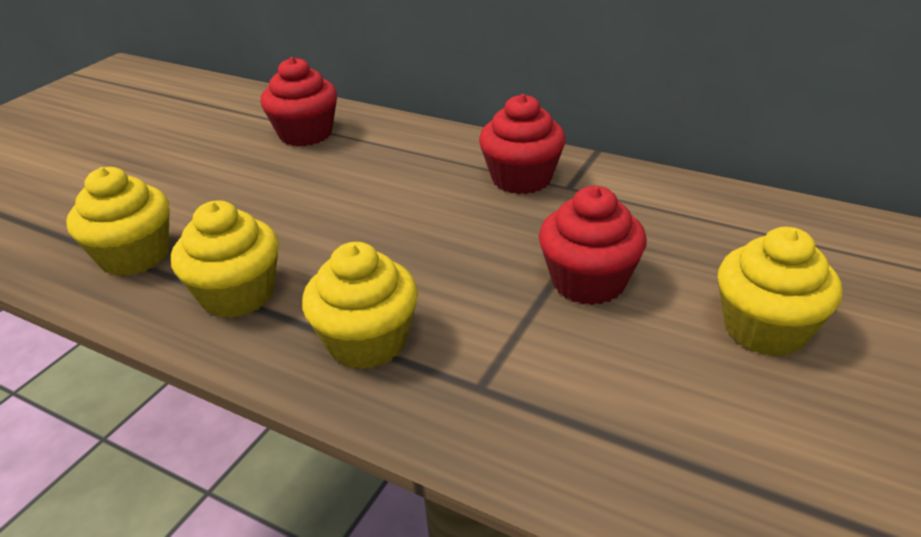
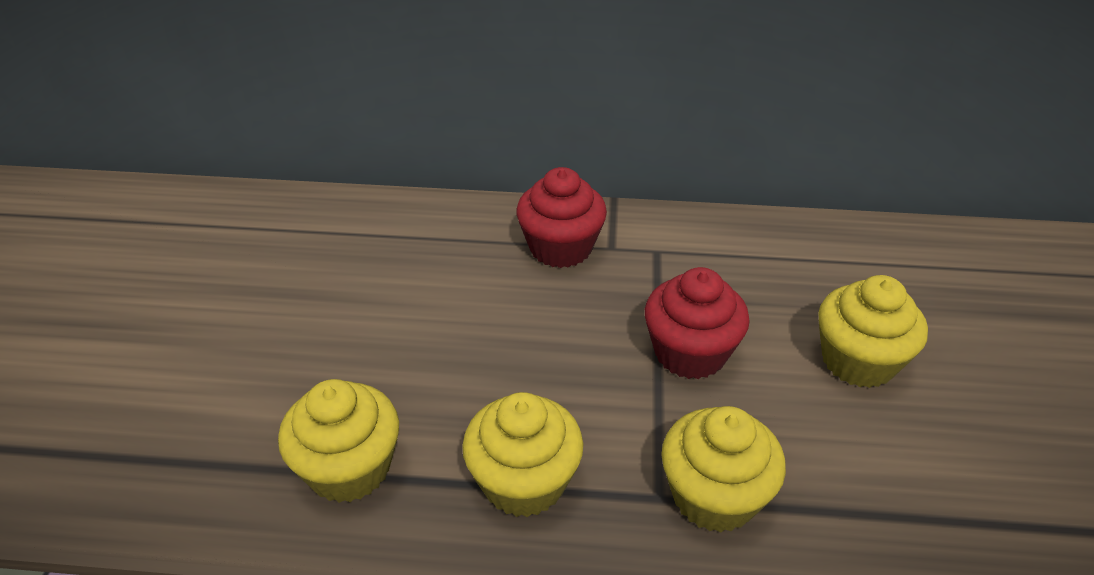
camera: 25 degrees left, 5 degrees up
yellow cupcake [66,167,169,276] -> yellow cupcake moved to [661,406,786,533]
red cupcake [261,57,337,147] -> none

